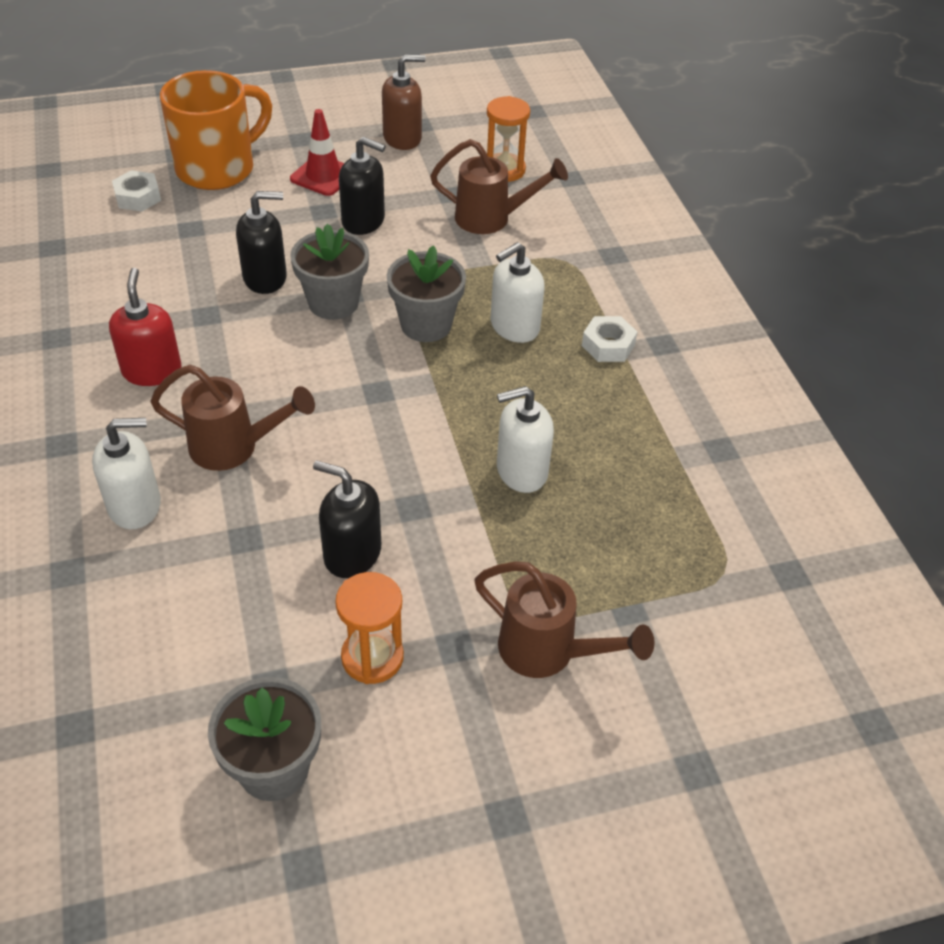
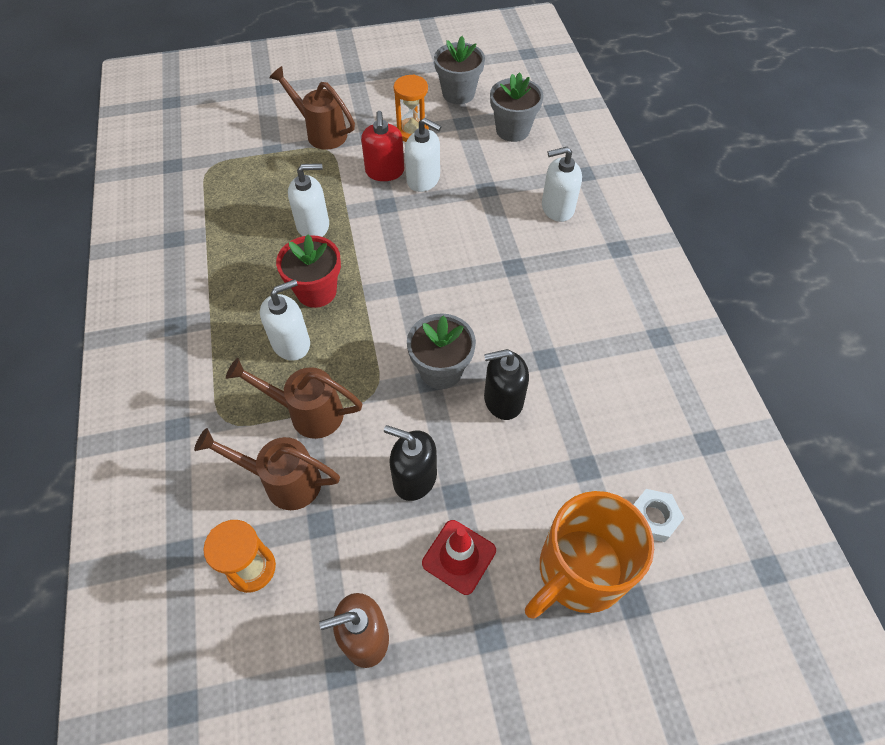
camera: 175 degrees left, 10 degrees up
red soap dispenser [109,268,182,386] -> red soap dispenser moved to [361,111,404,181]
brown watering can [150,365,315,471] -> brown watering can moved to [226,358,363,439]
black soap dispenser [313,460,381,578] -> white soap dispenser [405,118,442,192]
grey flower pot [387,245,466,342] -> grey flower pot moved to [490,72,544,142]
white nut [582,316,637,362] -> none
none -> red flower pot [276,234,341,308]

